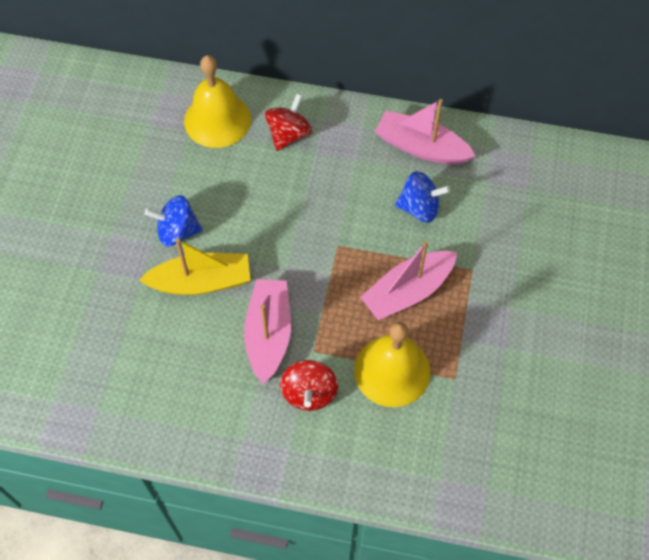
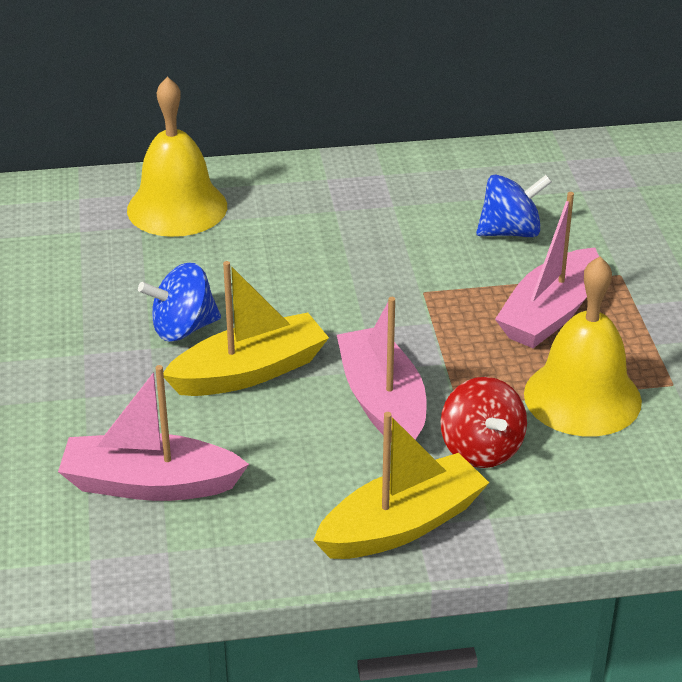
camera: 20 degrees left, 25 degrees down
red spinning top [265,94,312,151] -> none
pink boat [375,99,476,165] -> pink boat moved to [58,365,249,501]
none -> yellow boat [313,412,489,559]

